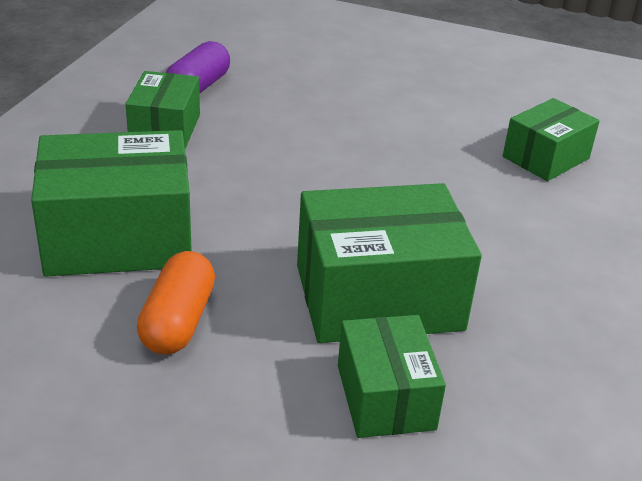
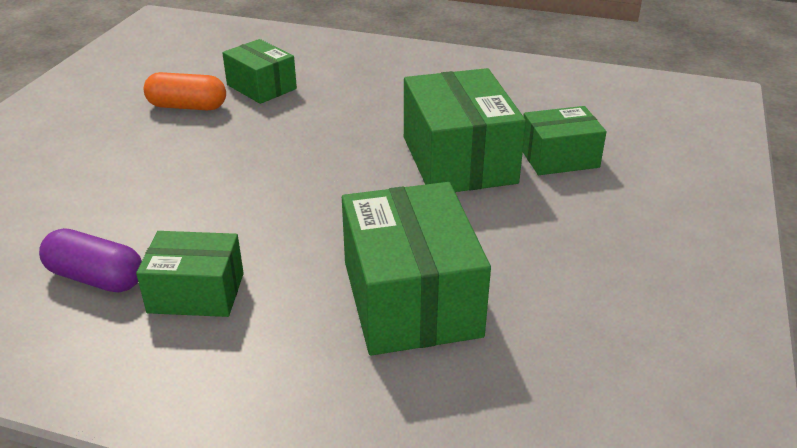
camera: 90 degrees left, 0 degrees up
orange capsule [137,251,215,354] -> orange capsule moved to [144,72,226,110]

